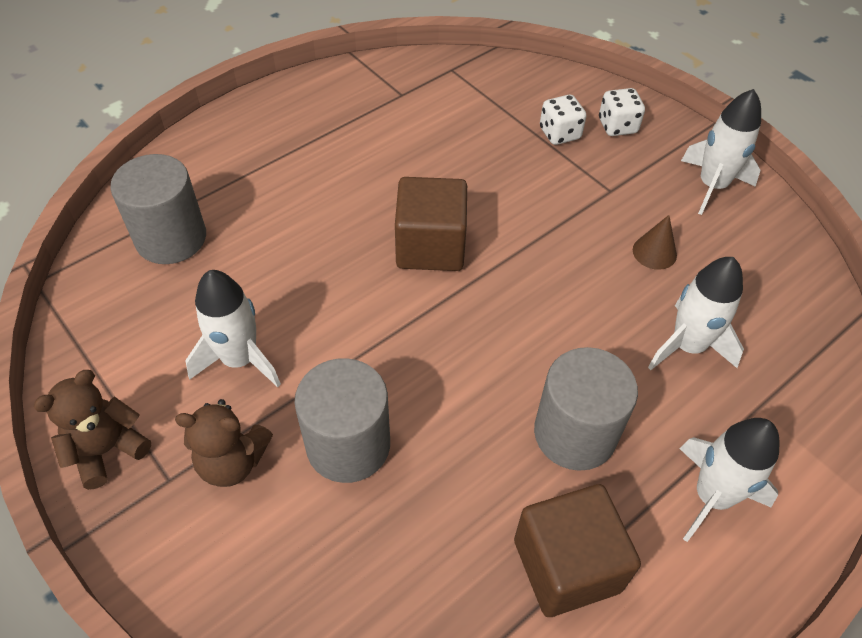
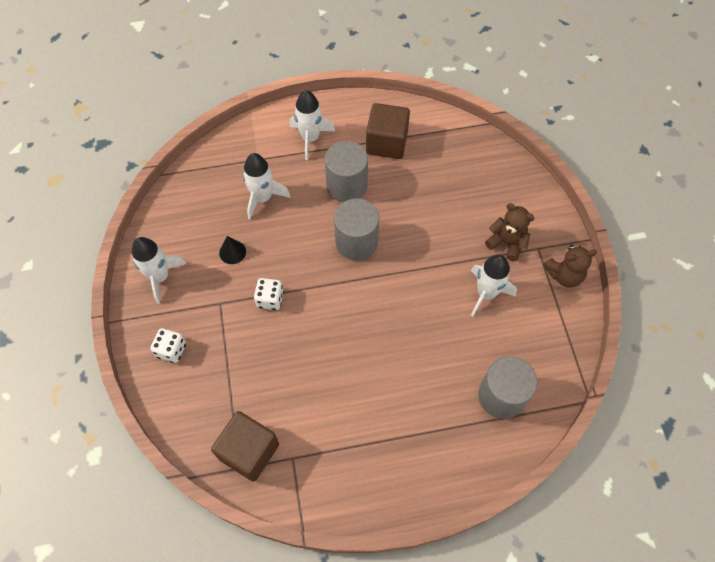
camera: 150 degrees left, 10 degrees up
grey cylinder [295,358,390,483] -> grey cylinder moved to [334,198,379,261]
brown cube [395,177,467,271] -> brown cube moved to [211,411,279,482]
white dice [540,95,586,145] -> white dice moved to [254,278,284,310]
brown cone [633,215,677,270] -> black cone [219,236,246,264]

